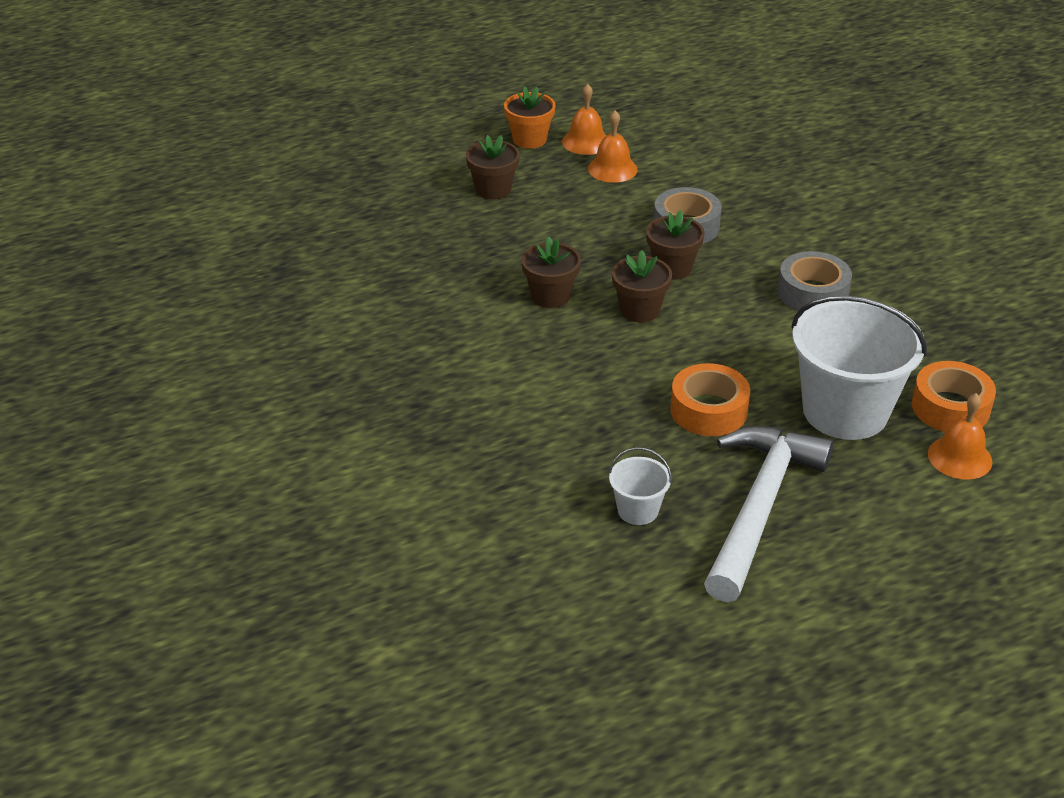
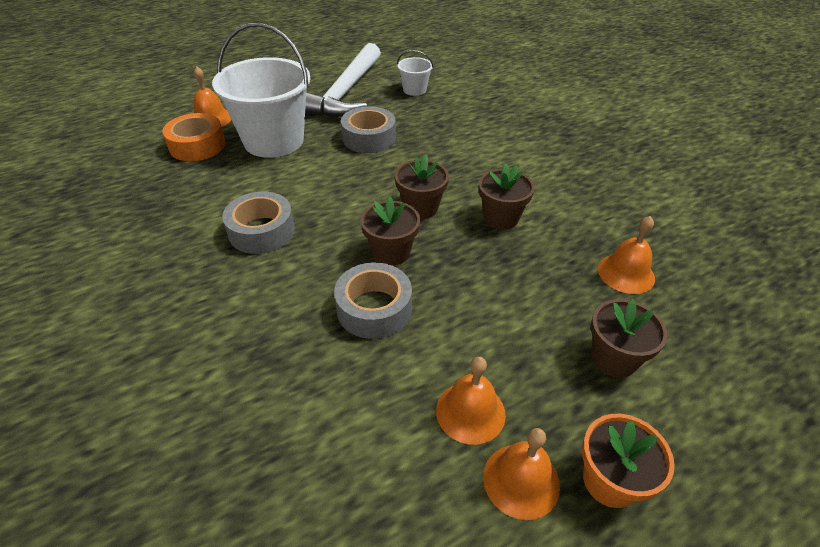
camera: 175 degrees right, 5 degrees up
orange tape [670,363,750,436] -> grey tape [341,106,396,153]
none -> orange bell [598,216,655,294]

